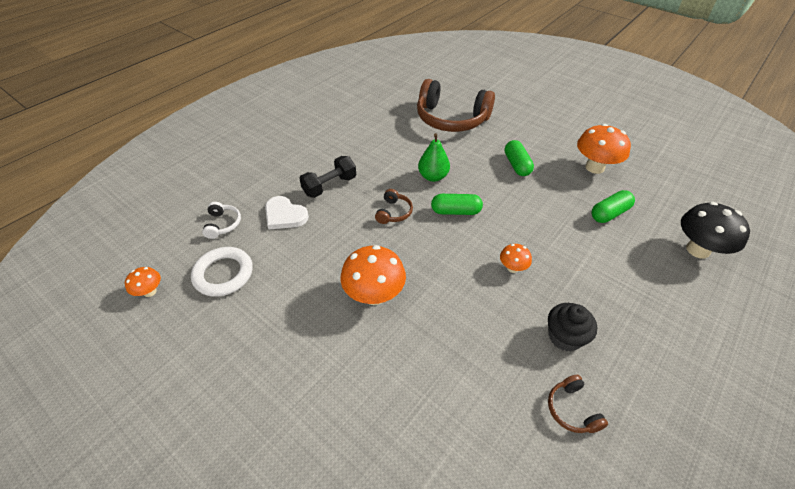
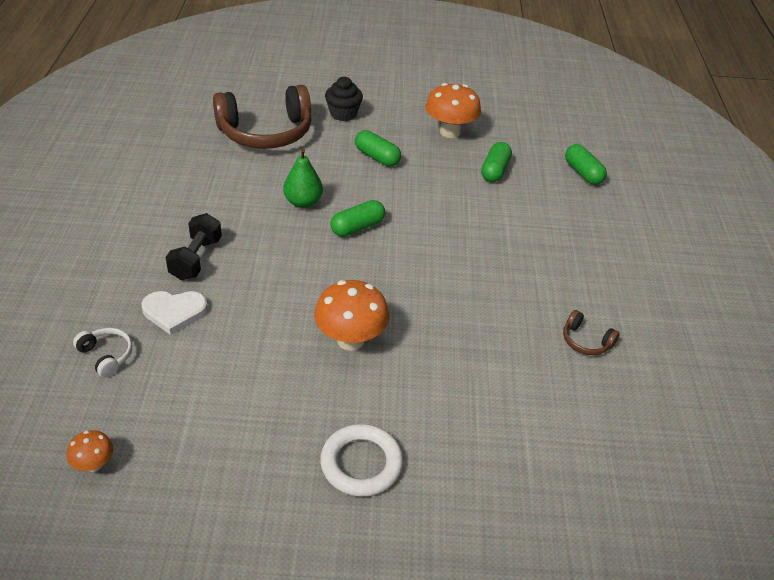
camera: 40 degrees left, 5 degrees down
white ring [191,247,253,297] -> white ring moved to [320,424,403,497]
brown headphones [375,189,413,224] -> none
orange mushroom [500,244,532,273] -> none
black cupcake [548,303,597,351] -> black cupcake moved to [325,77,363,121]
black mushroom [681,202,750,259] -> green capsule [565,144,607,185]

